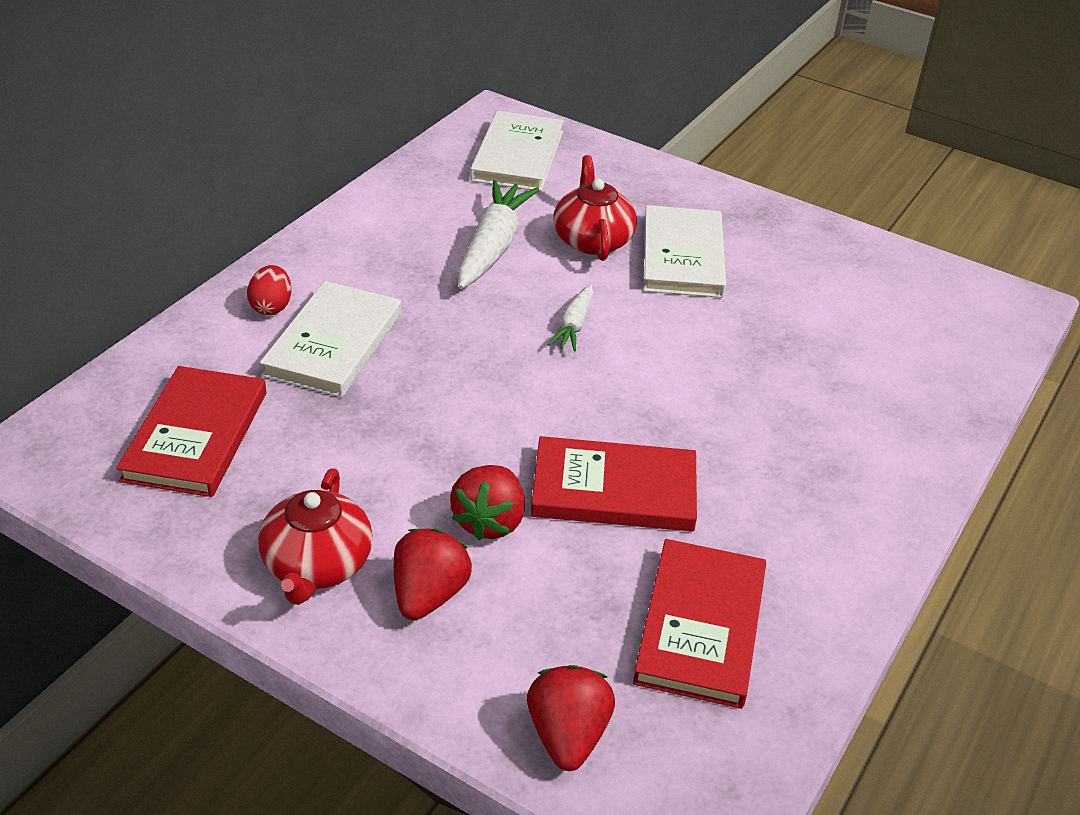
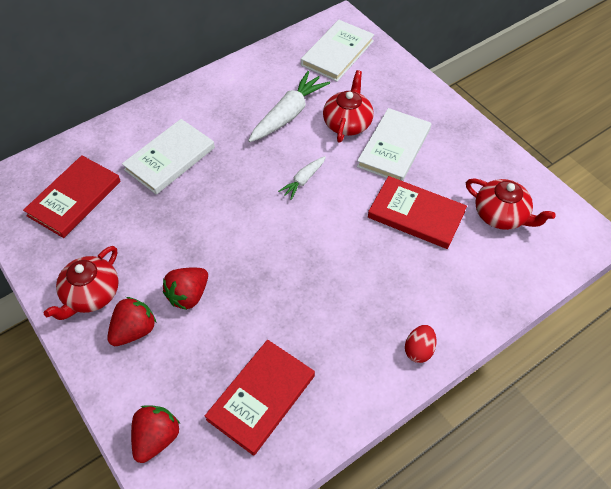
camera: 25 degrees right, 15 degrees up
red egg [247,265,291,315] -> red egg moved to [405,325,437,363]
red book [531,436,697,531] -> red book moved to [368,176,467,249]
none -> red teapot [466,178,556,230]

